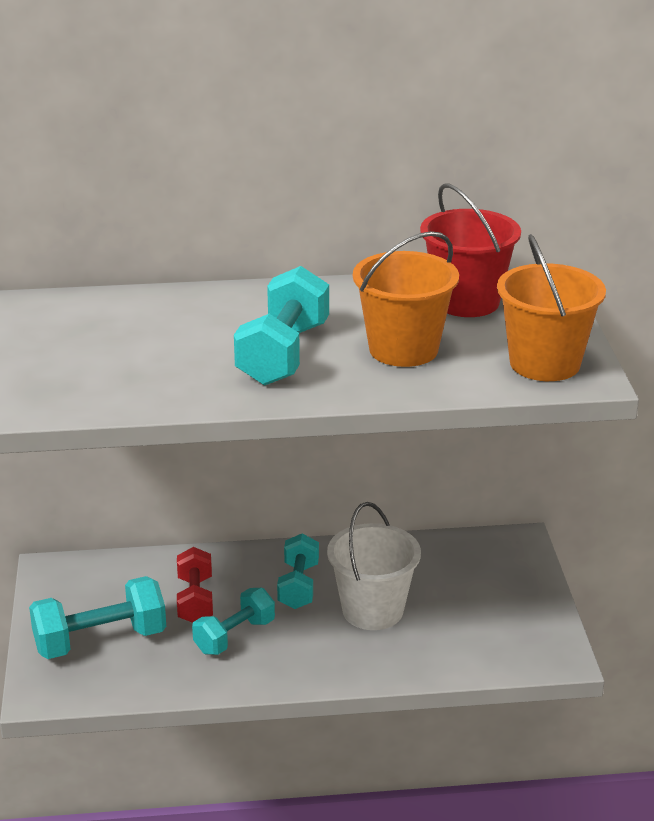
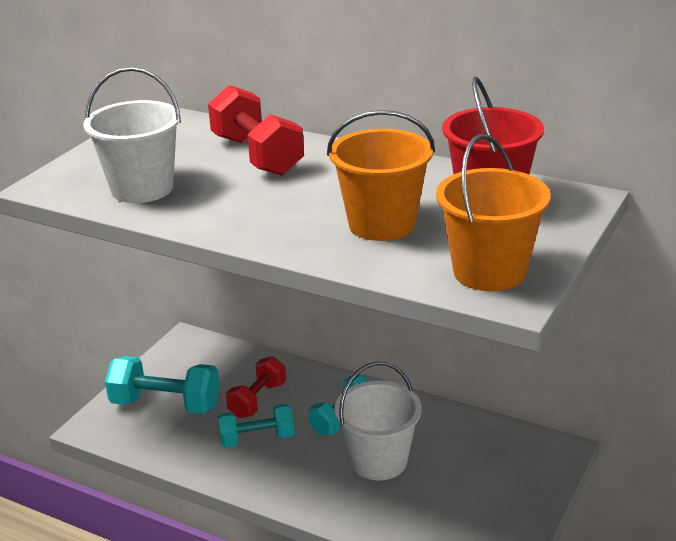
camera: 35 degrees right, 0 degrees up
turquoise dumbbell [234,266,329,386] -> none
none -> white bucket [83,67,181,203]
none -> red dumbbell [208,85,304,176]

